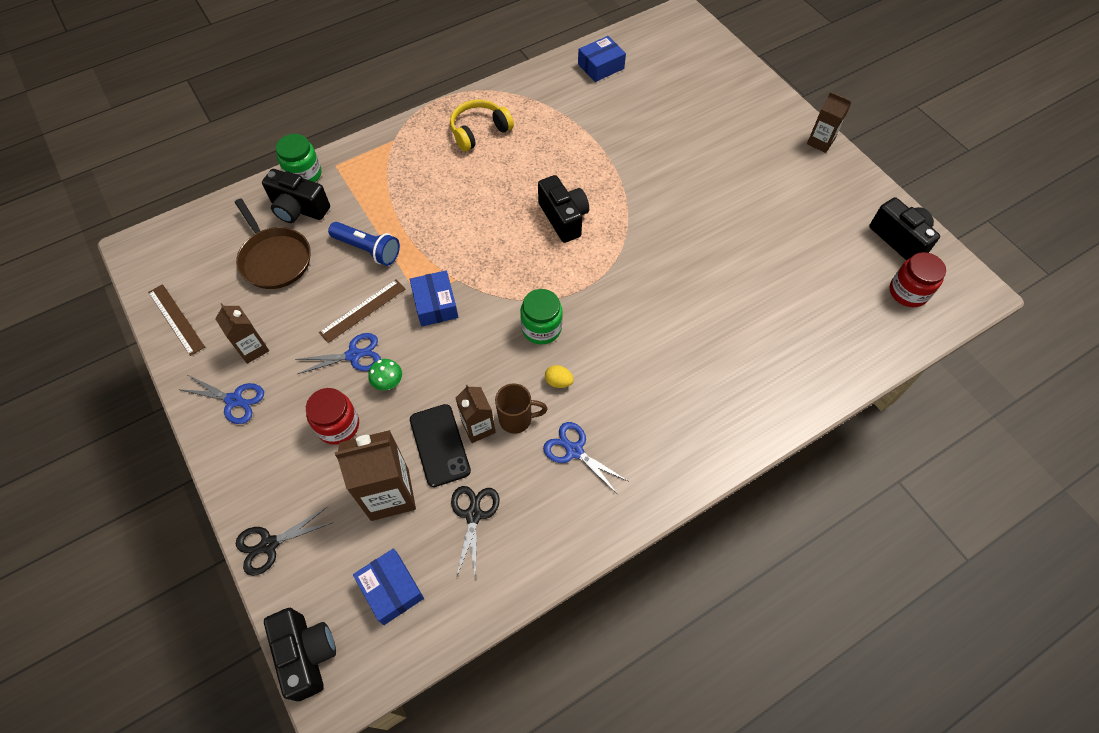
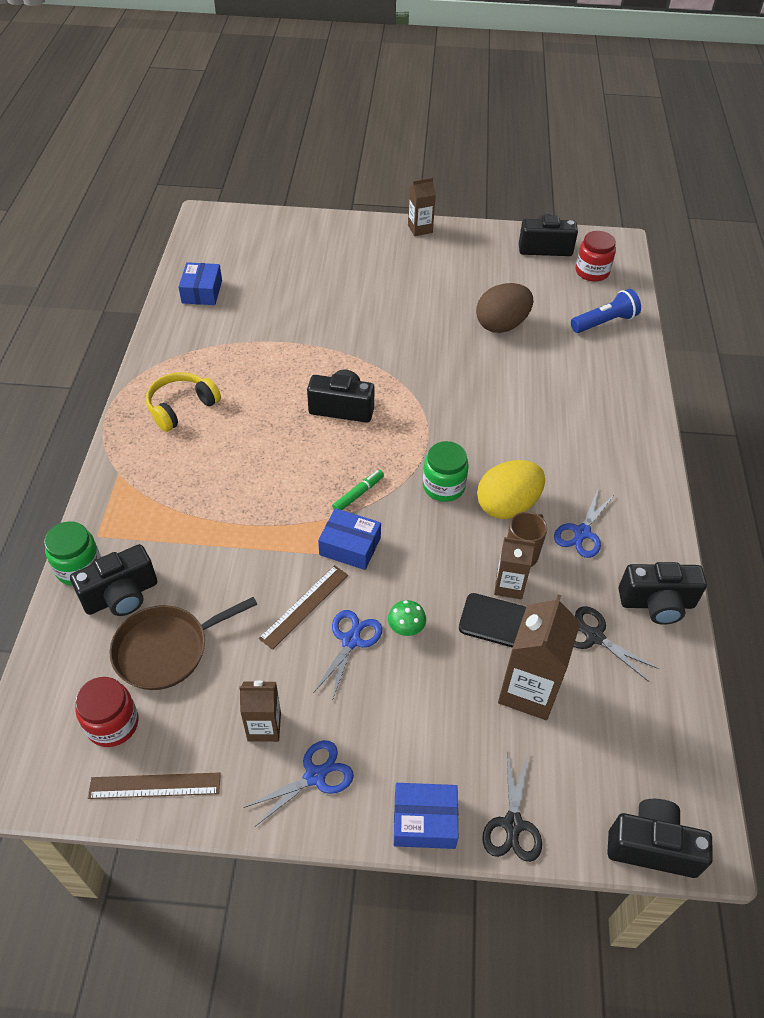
camera: 55 degrees left, 10 degrees down
brown pan [235,199,311,289] -> brown pan turned 150 degrees clockwise [109,597,257,690]
red jar [306,388,359,445] -> red jar moved to [75,677,139,747]
brown ruler [319,279,405,343] -> brown ruler turned 45 degrees clockwise [259,565,348,650]
blue flashlight [328,222,400,266] -> blue flashlight moved to [571,289,641,333]
blue box [353,548,424,625] -> blue box moved to [394,783,458,849]
yellow headphones [450,100,514,151] -> yellow headphones turned 45 degrees clockwise [146,372,221,432]
blue scissors [543,422,629,493] -> blue scissors turned 45 degrees counterclockwise [554,490,615,558]
yellow egg [545,365,574,388] -> yellow egg [477,460,545,519], size x2.35
none -> green marker [332,470,384,510]
none -> brown egg [476,283,534,333]
none -> black camera [619,562,707,625]

